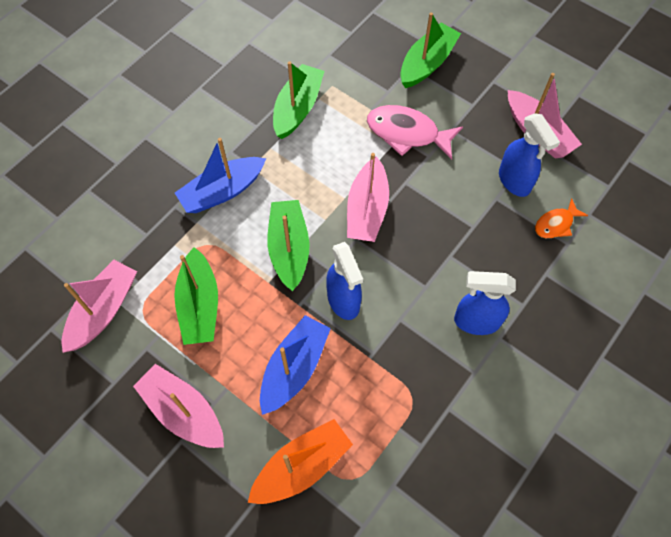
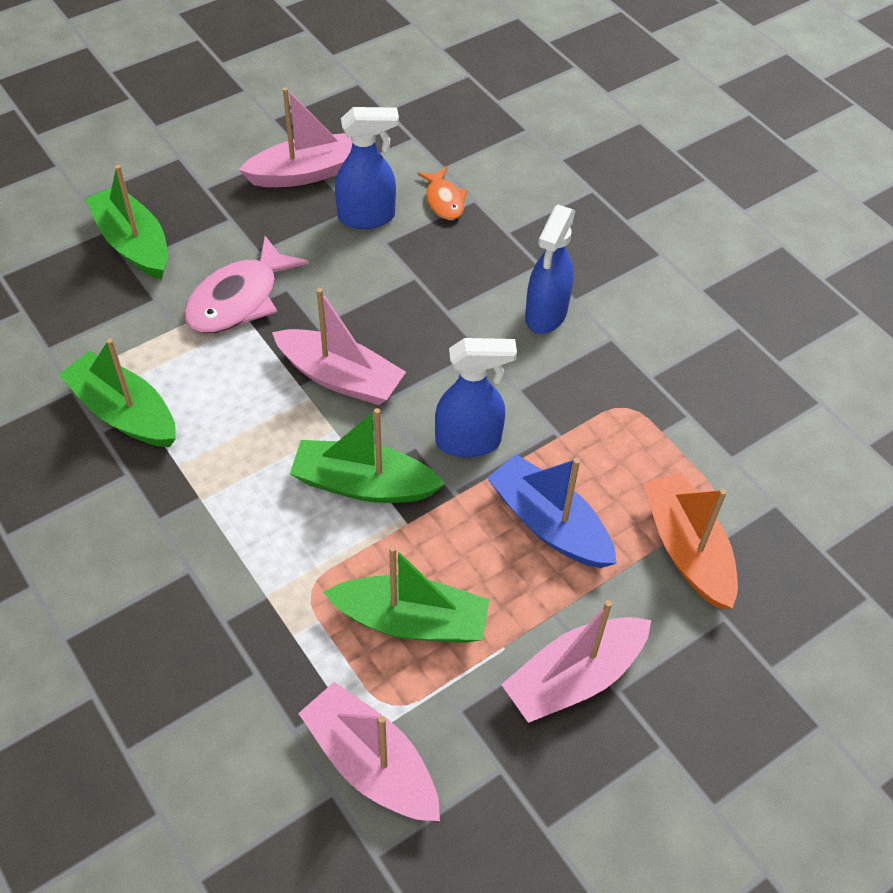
camera: 75 degrees left, 10 degrees down
blue boat [175,138,266,213] -> none

